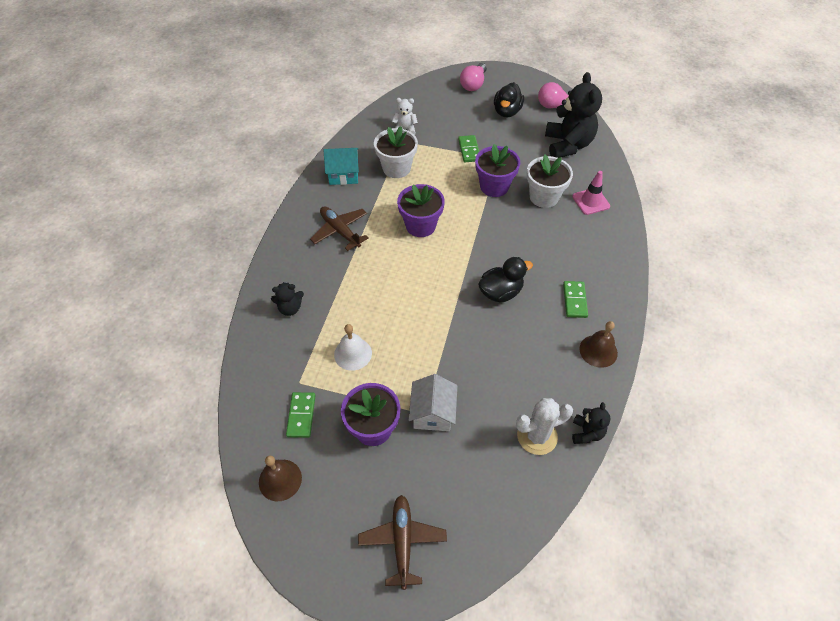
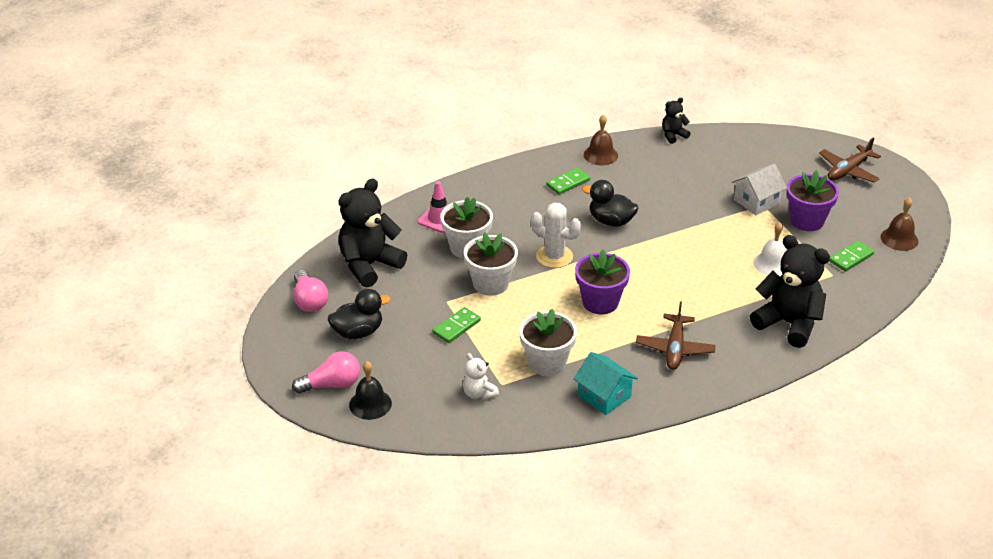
camera: 130 degrees left, 15 degrees down
black teddy bear [271,282,304,316] -> black teddy bear [750,235,830,348], size x2.05
purple flower pot [475,144,520,197] -> white flower pot [464,232,518,296]
white cactus [516,398,573,455] -> white cactus moved to [531,203,581,268]
none -> black bell [349,361,392,420]

